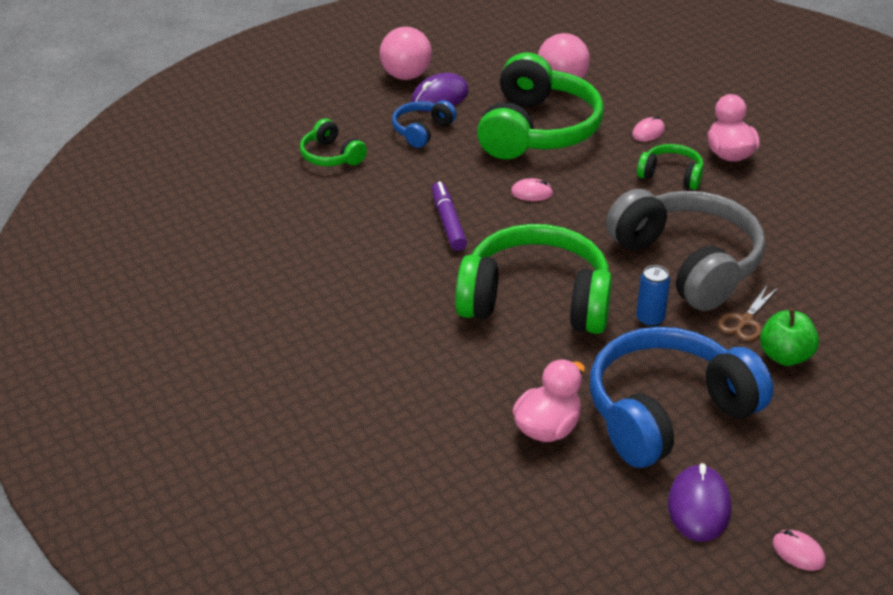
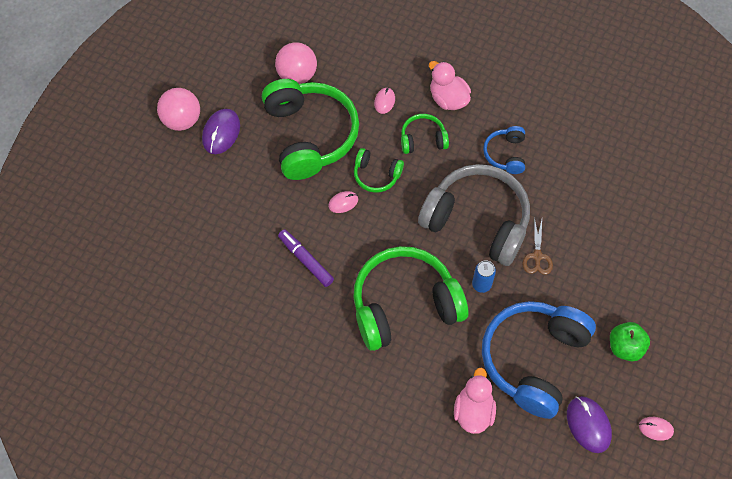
camera: 30 degrees left, 25 degrees up
green headphones [300,119,367,166] -> green headphones moved to [354,148,404,193]
blue headphones [392,100,457,148] -> blue headphones moved to [483,126,525,174]
green apple [760,309,819,366] -> green apple moved to [610,322,650,361]

